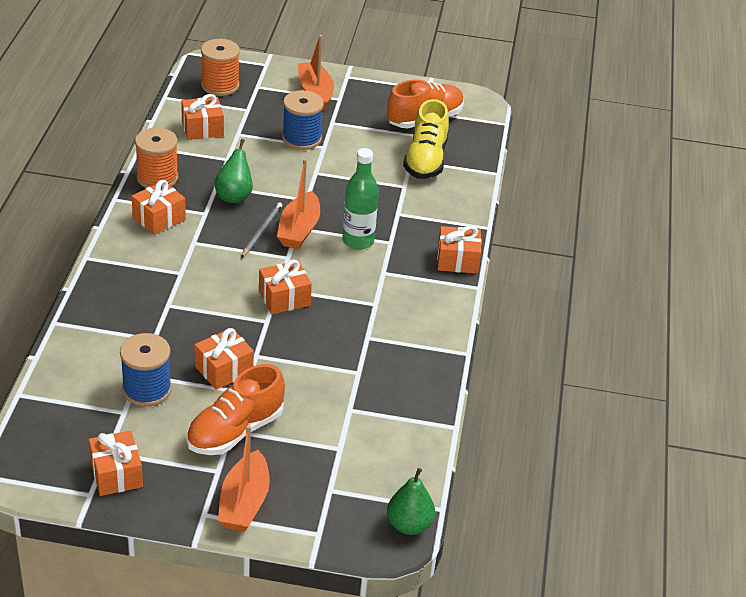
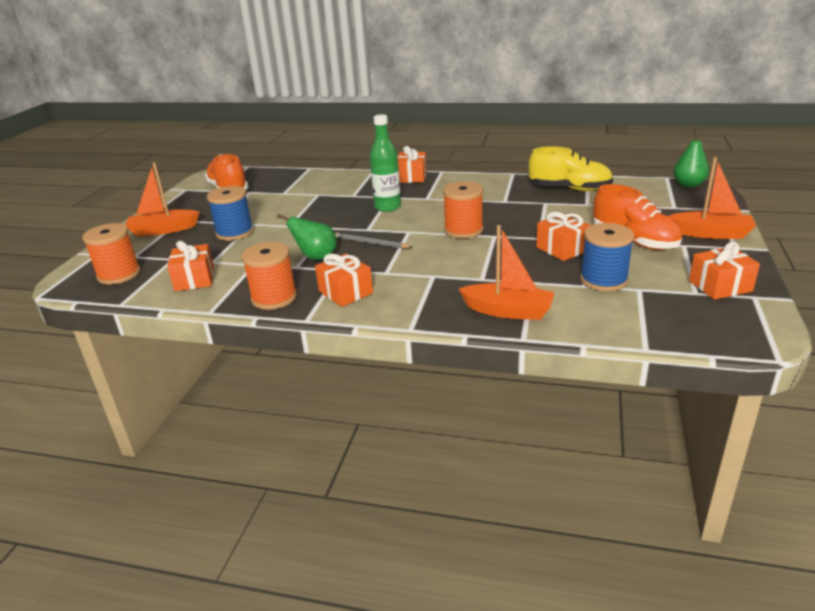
camera: 80 degrees left, 10 degrees down
orange gift [259,260,312,314] -> orange spool [443,181,483,239]
orange boat [277,159,320,249] -> orange boat moved to [459,225,555,320]
yellow shoe [403,99,449,179] -> yellow shoe moved to [528,146,613,191]

